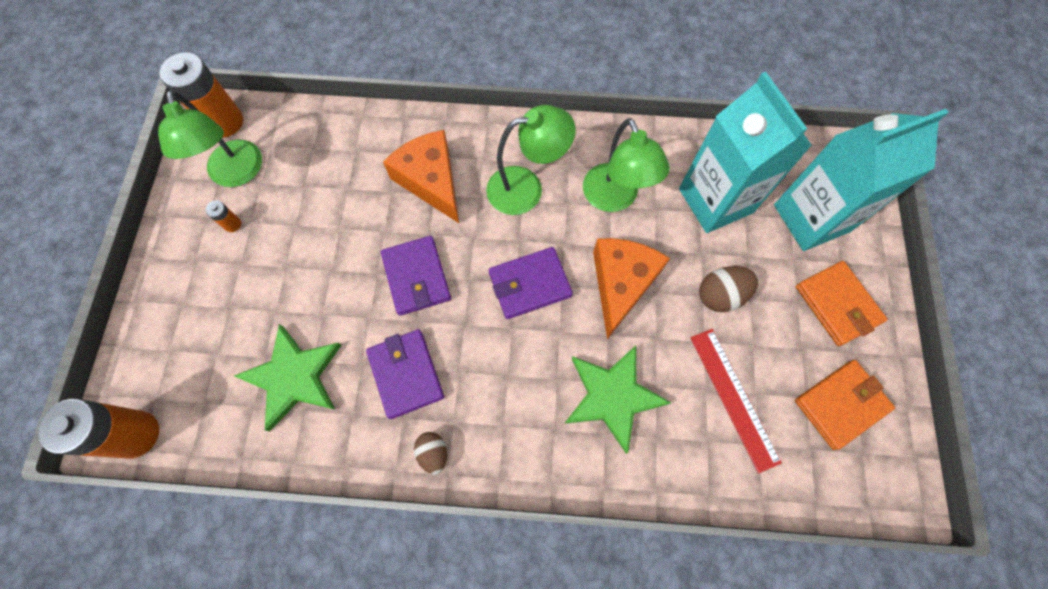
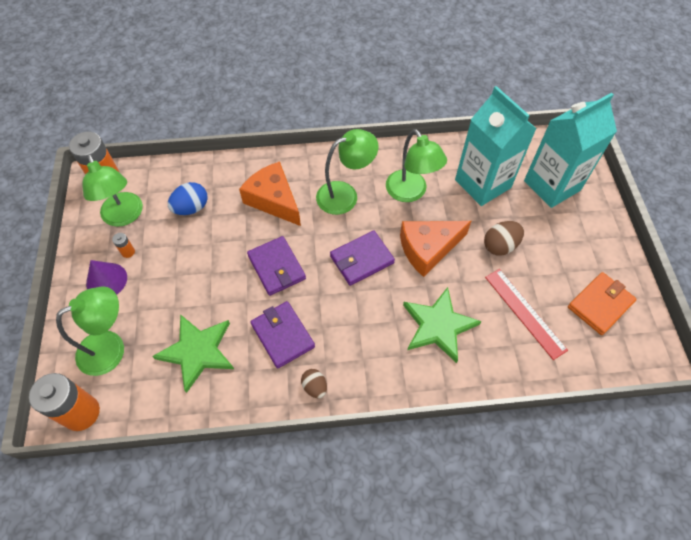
camera: 10 degrees left, 10 degrees down
orange cheese [593,238,670,340] -> orange cheese turned 120 degrees counterclockwise [400,221,471,277]
orange wallet [796,261,887,346] -> none
none -> green lamp [56,286,124,376]
none -> purple cone [86,260,127,295]
none -> blue egg [168,182,208,215]

